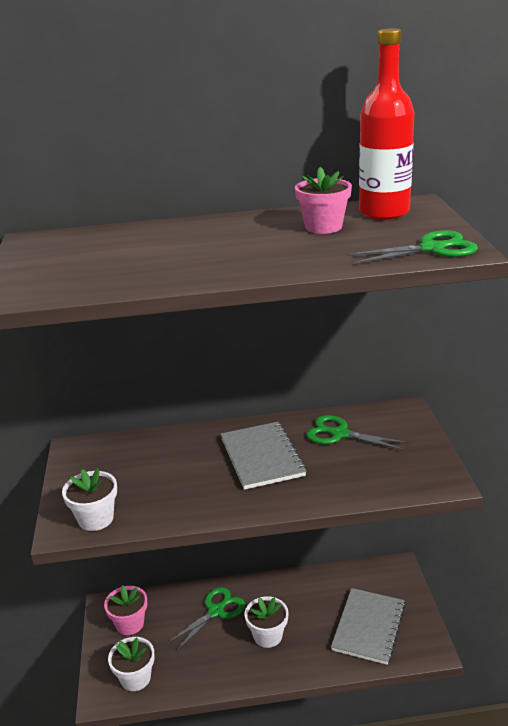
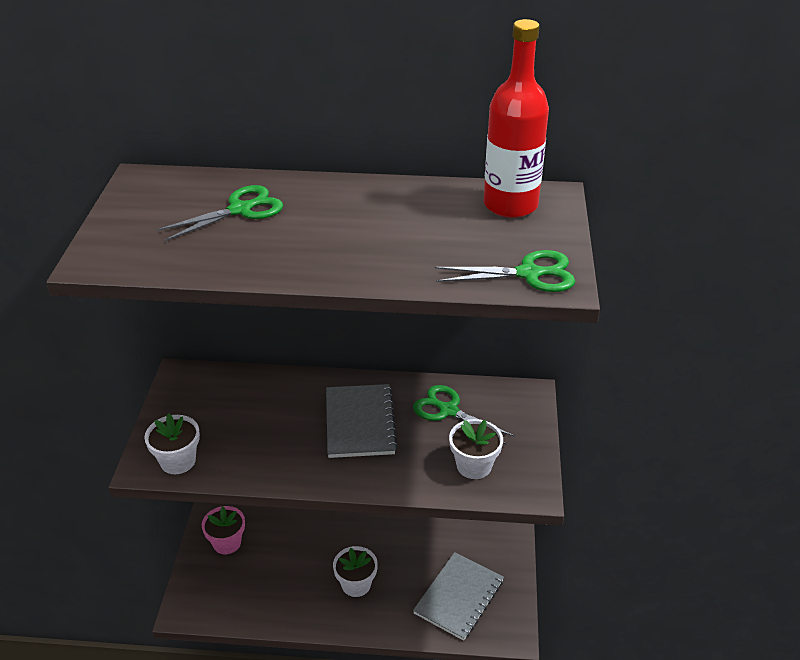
camera: 10 degrees right, 10 degrees up
white flower pot [108,637,155,691] -> white flower pot moved to [449,419,503,479]
green scissors [166,587,245,651] -> green scissors moved to [156,185,283,241]
pink flower pot [295,167,352,234] -> none

